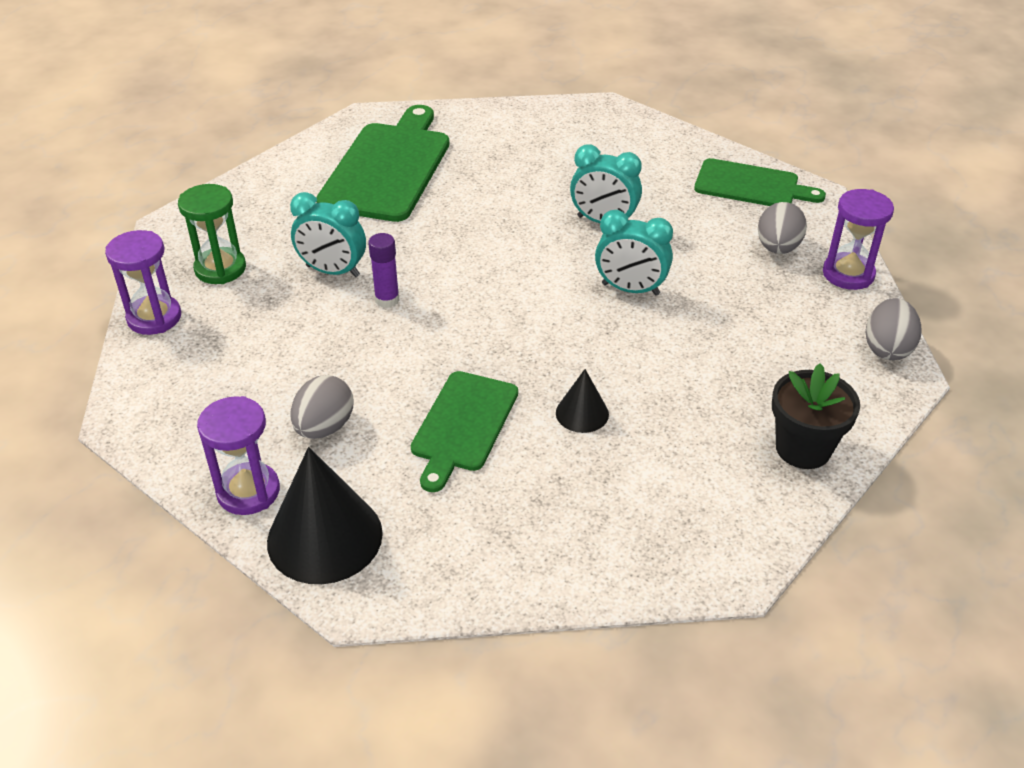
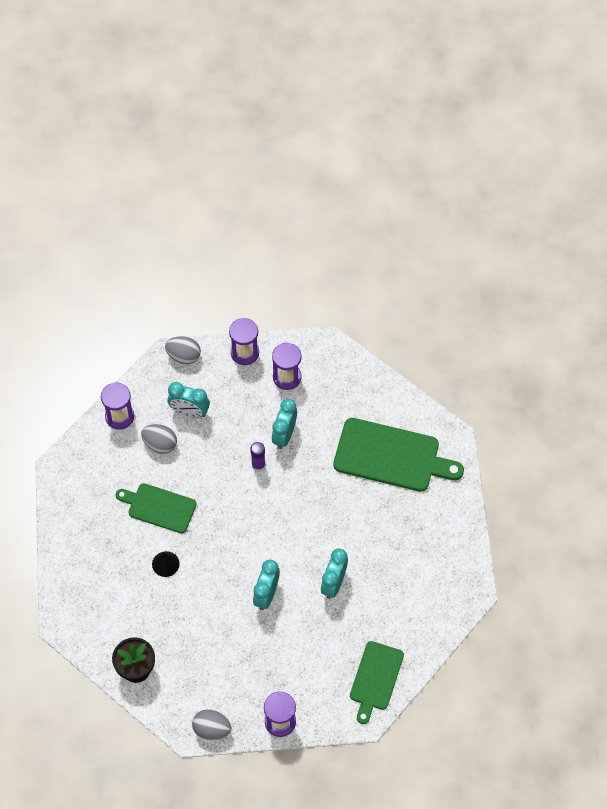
camera: 90 degrees right, 20 degrees up
green hourglass [178,184,246,284] -> purple hourglass [272,343,302,390]
black cone [267,447,383,584] -> none
grey egg [758,202,807,254] -> grey egg moved to [165,336,201,364]
none -> turquoise clock [168,382,210,418]

